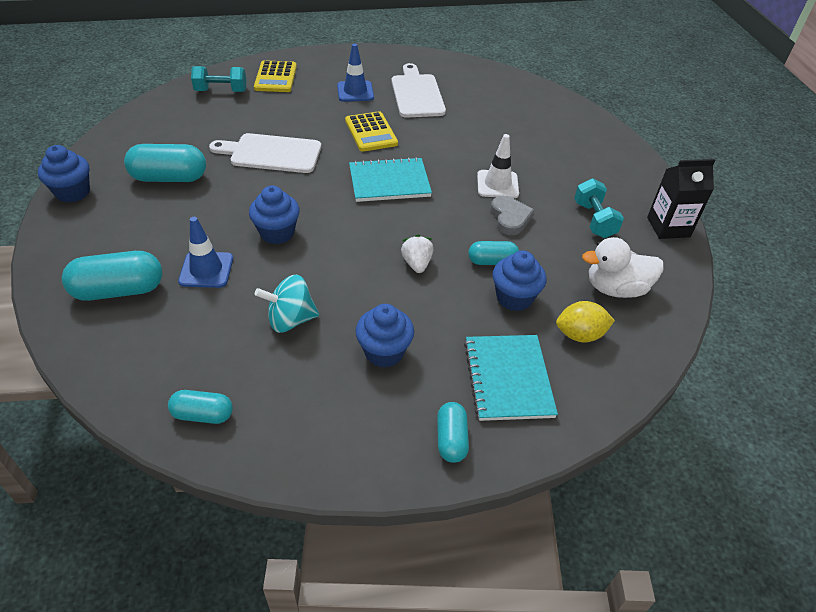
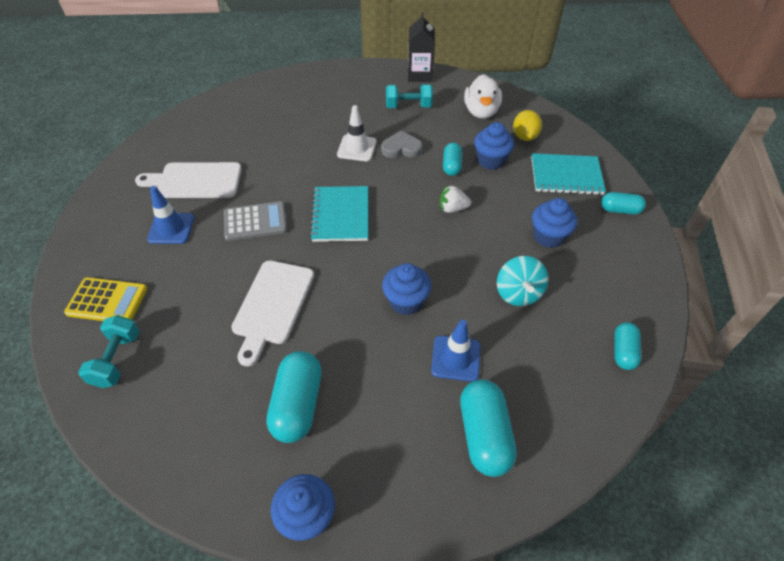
camera: 80 degrees left, 5 degrees up
yellow calculator [345,111,398,152] -> grey calculator [224,201,287,241]

